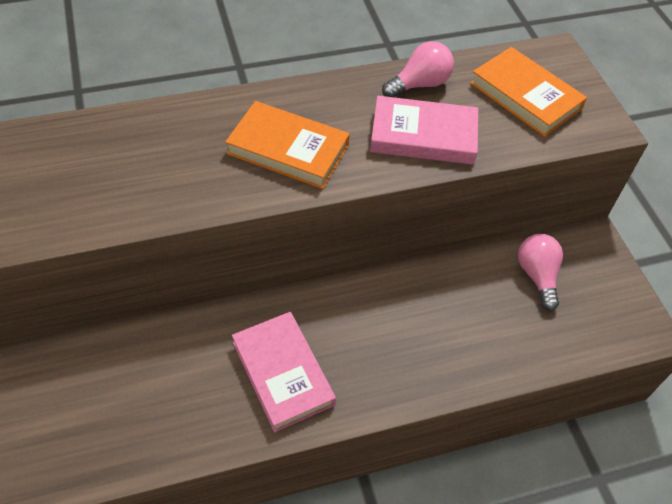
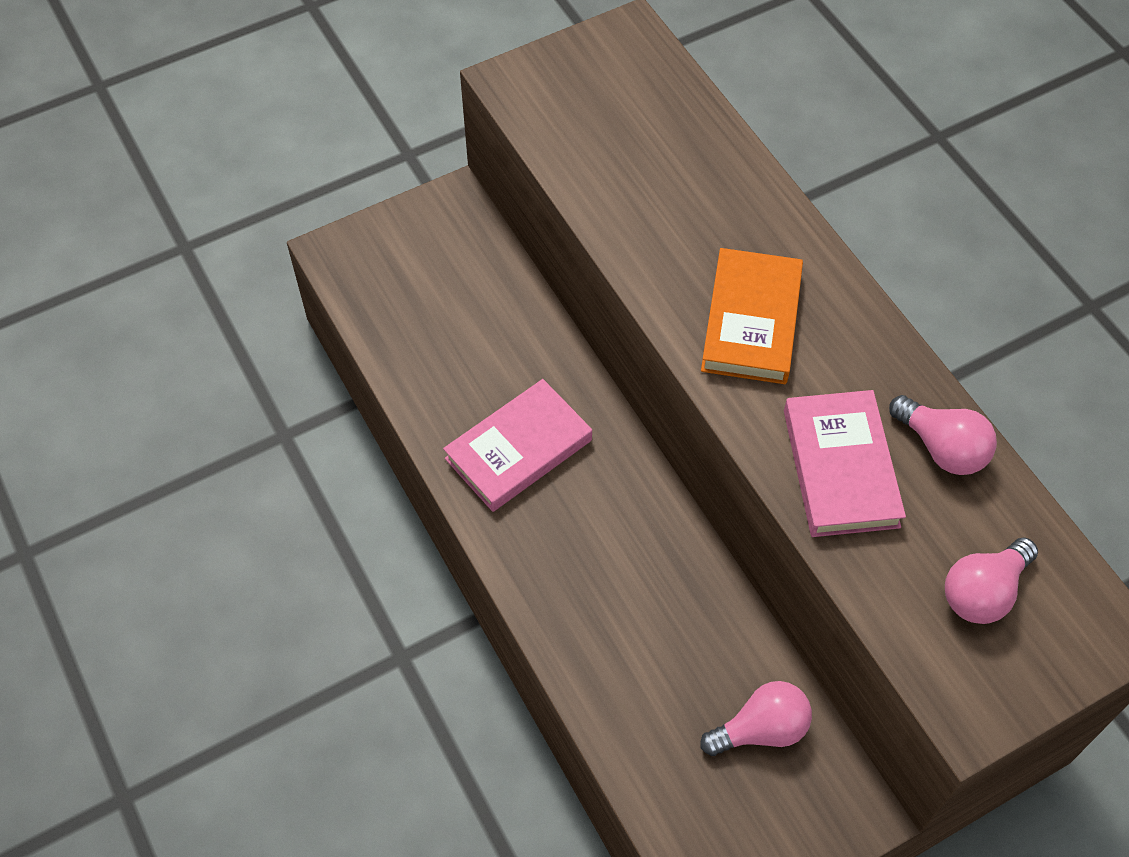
camera: 80 degrees right, 5 degrees up
orange book [470,47,587,137] -> pink light bulb [945,537,1038,624]

